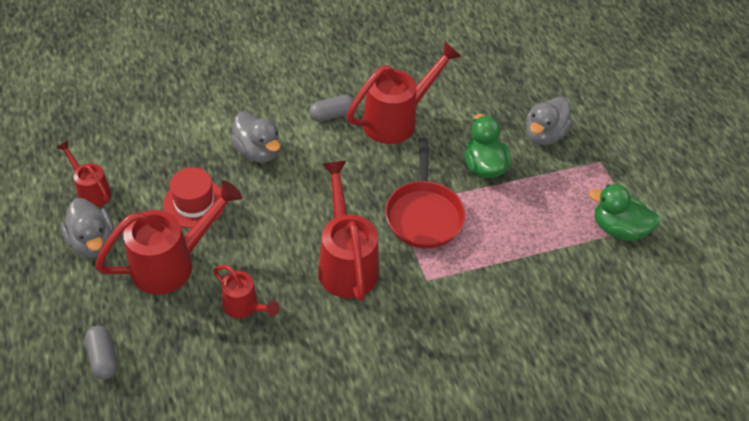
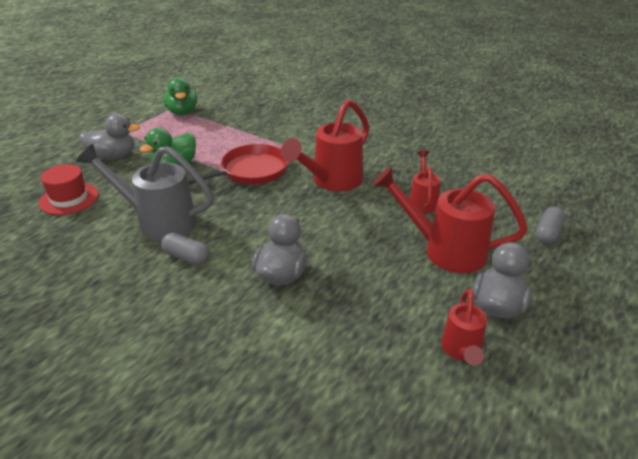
camera: 125 degrees left, 15 degrees down
red hat [163,167,225,228] -> red hat moved to [39,164,99,215]
red watering can [347,42,462,144] -> grey watering can [76,144,214,241]

